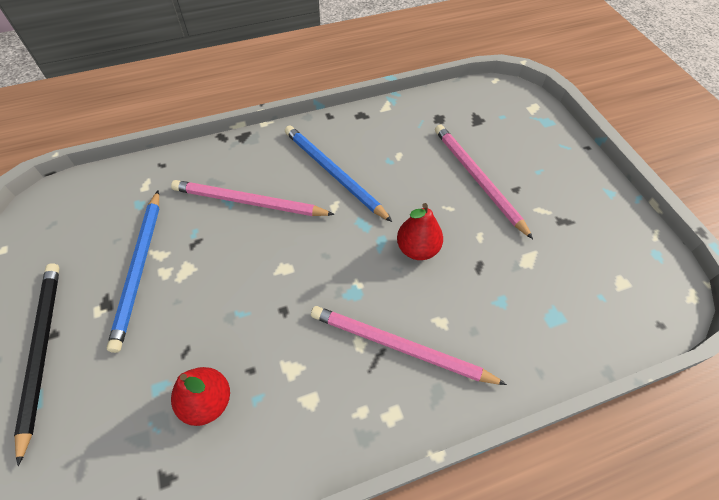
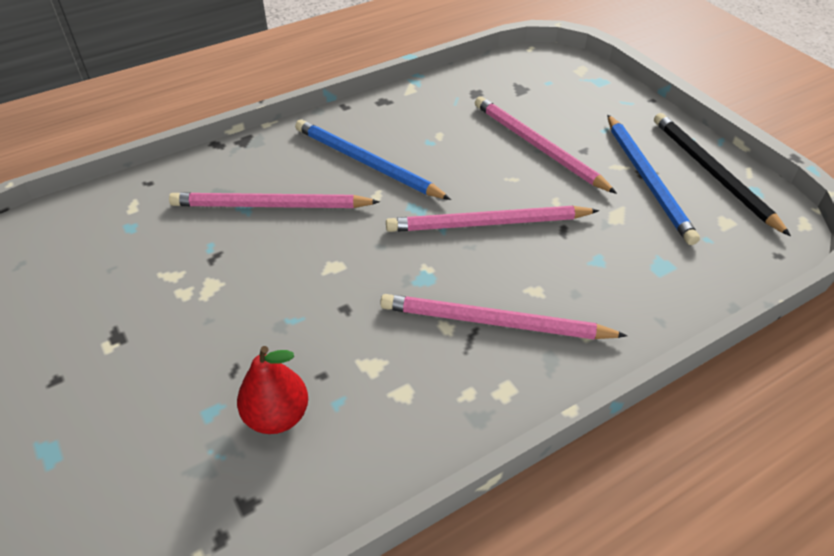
camera: 10 degrees left, 10 degrees down
black pencil [14,263,60,466] -> black pencil moved to [654,113,791,236]
blue pencil [107,190,160,353] -> blue pencil moved to [607,114,700,245]
red pear [397,203,443,260] -> pink pencil [386,206,599,232]

